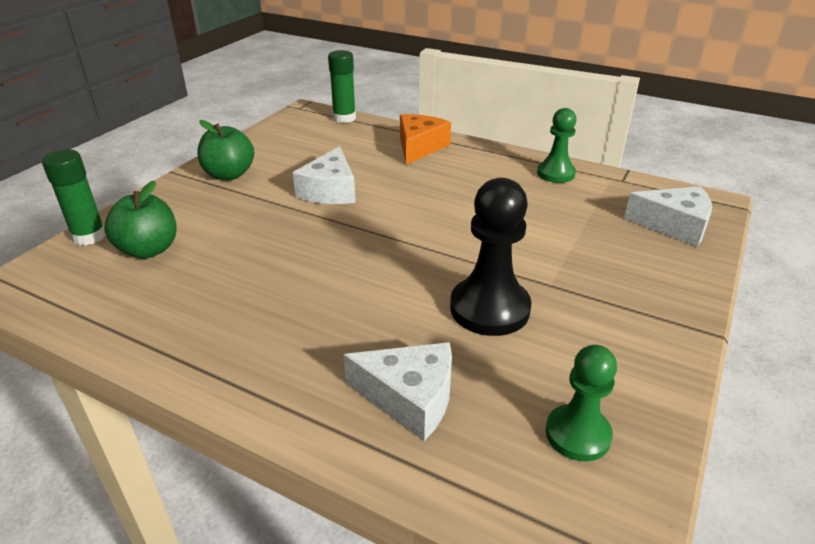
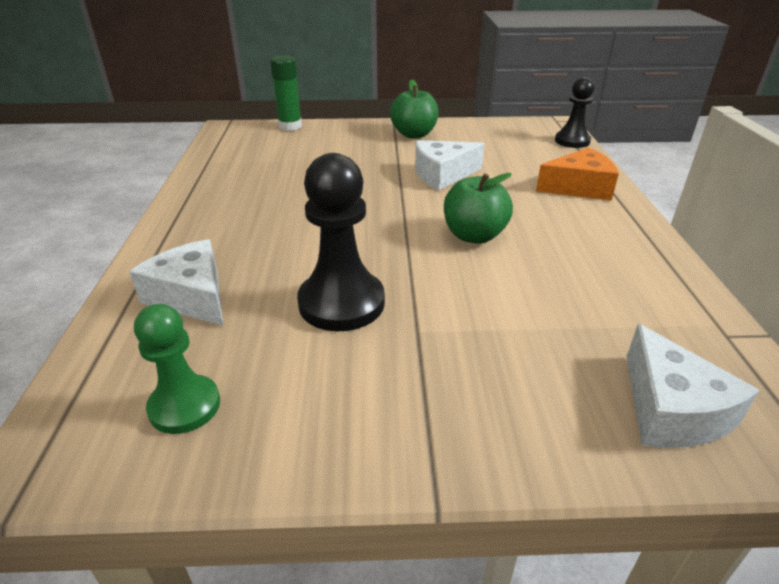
camera: 60 degrees right, 0 degrees up
green apple [104,180,176,259] -> green apple moved to [444,173,513,244]
green glue stick [328,50,356,123] -> black pawn [555,77,595,148]
white cheese [343,342,452,441] -> white cheese turned 150 degrees clockwise [129,239,223,326]
green pawn [537,108,577,183] -> none

